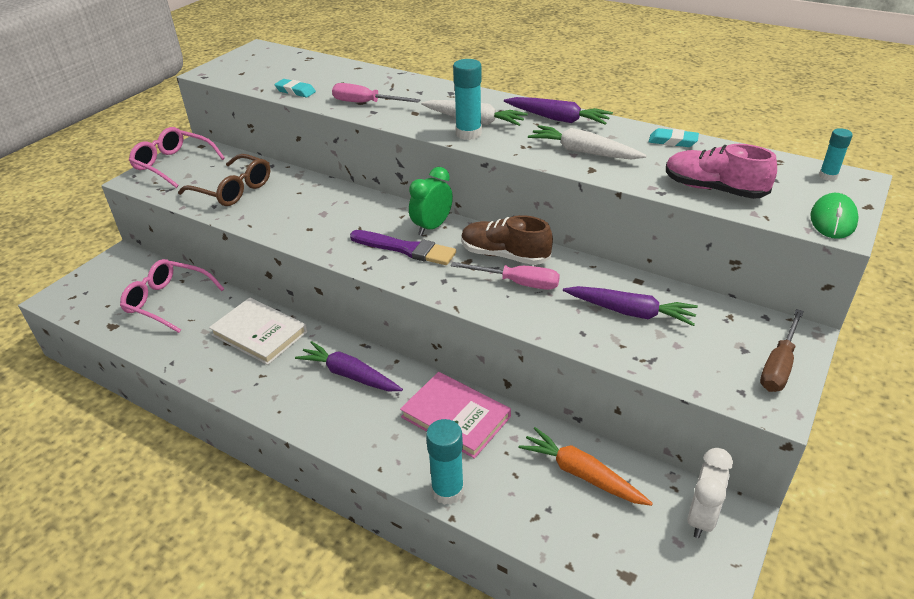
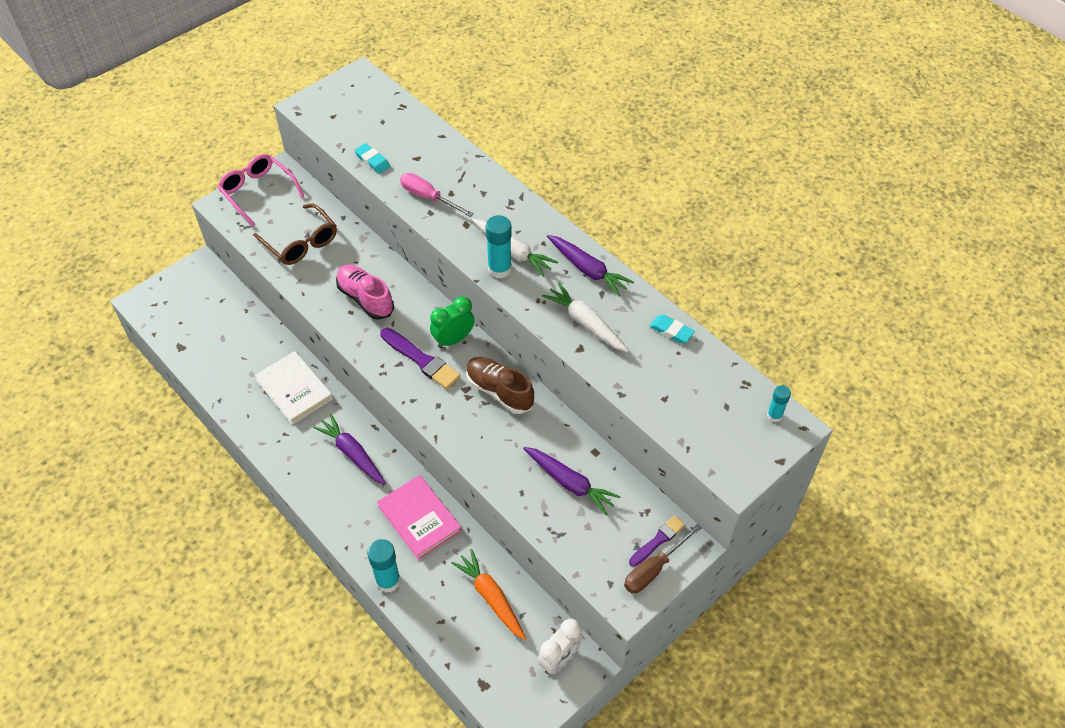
camera: 15 degrees right, 15 degrees up
pink glasses [120,259,224,333] -> none
pink screwdriver [450,262,560,290] -> none
pink shoe [666,144,777,199] -> pink shoe moved to [336,265,394,320]
green mouse [810,193,859,239] -> none
none -> purple brush [629,516,685,567]

